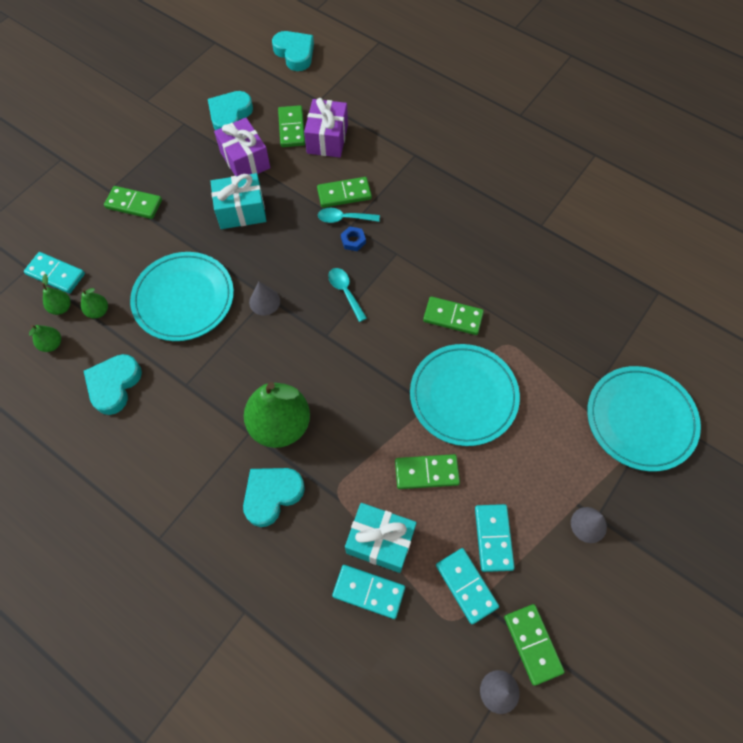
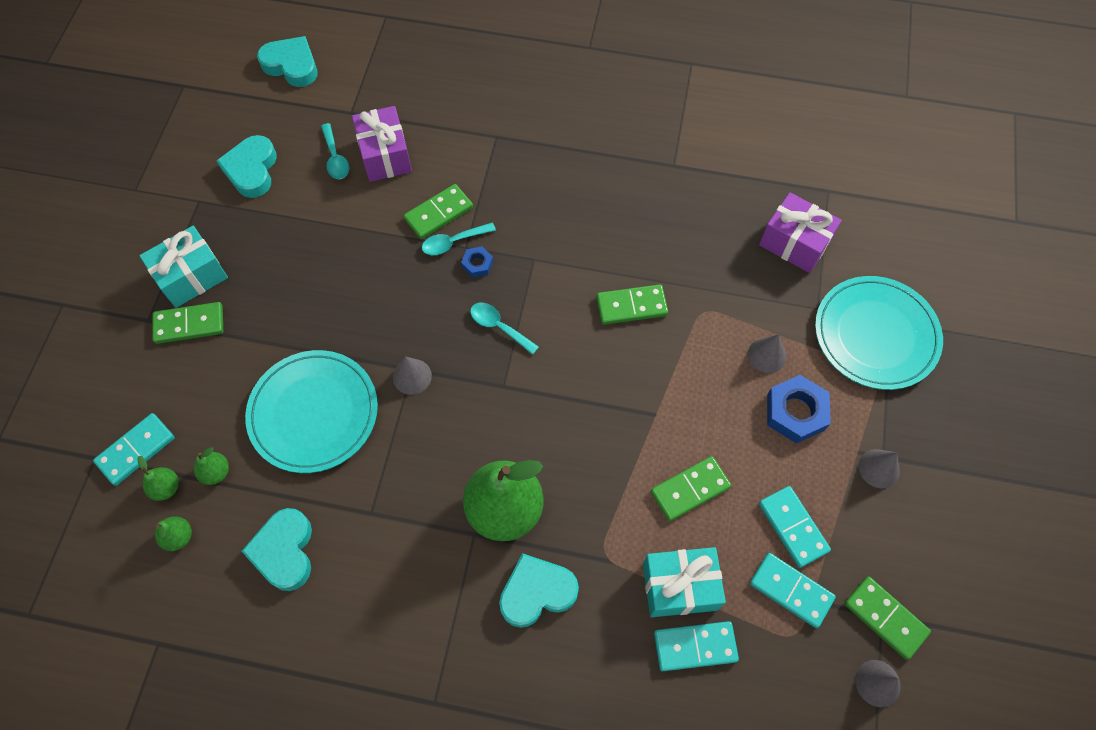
camera: 25 degrees left, 0 degrees up
turquoise domino [24,252,85,294] -> turquoise domino turned 45 degrees counterclockwise [93,413,175,486]
turquoise gift [210,173,266,229] -> turquoise gift moved to [139,226,228,308]
purple gift [214,118,270,176] -> purple gift moved to [759,192,842,273]
turquoise heart [243,468,305,527] -> turquoise heart turned 45 degrees clockwise [499,553,579,628]
green domino [278,105,305,147] -> turquoise spoon [321,123,349,179]
turquoise plate [410,344,520,446] -> none
none -> grey cone [748,334,787,373]
none -> blue nut [767,375,831,444]

